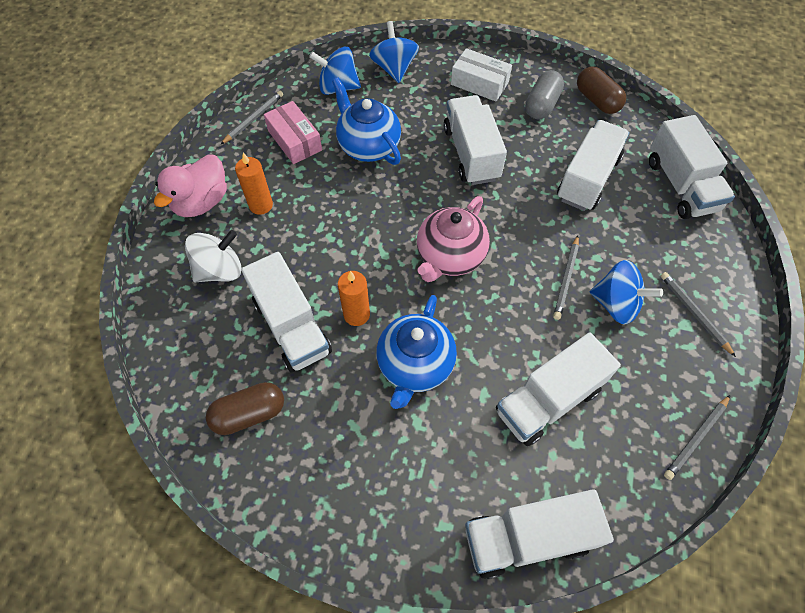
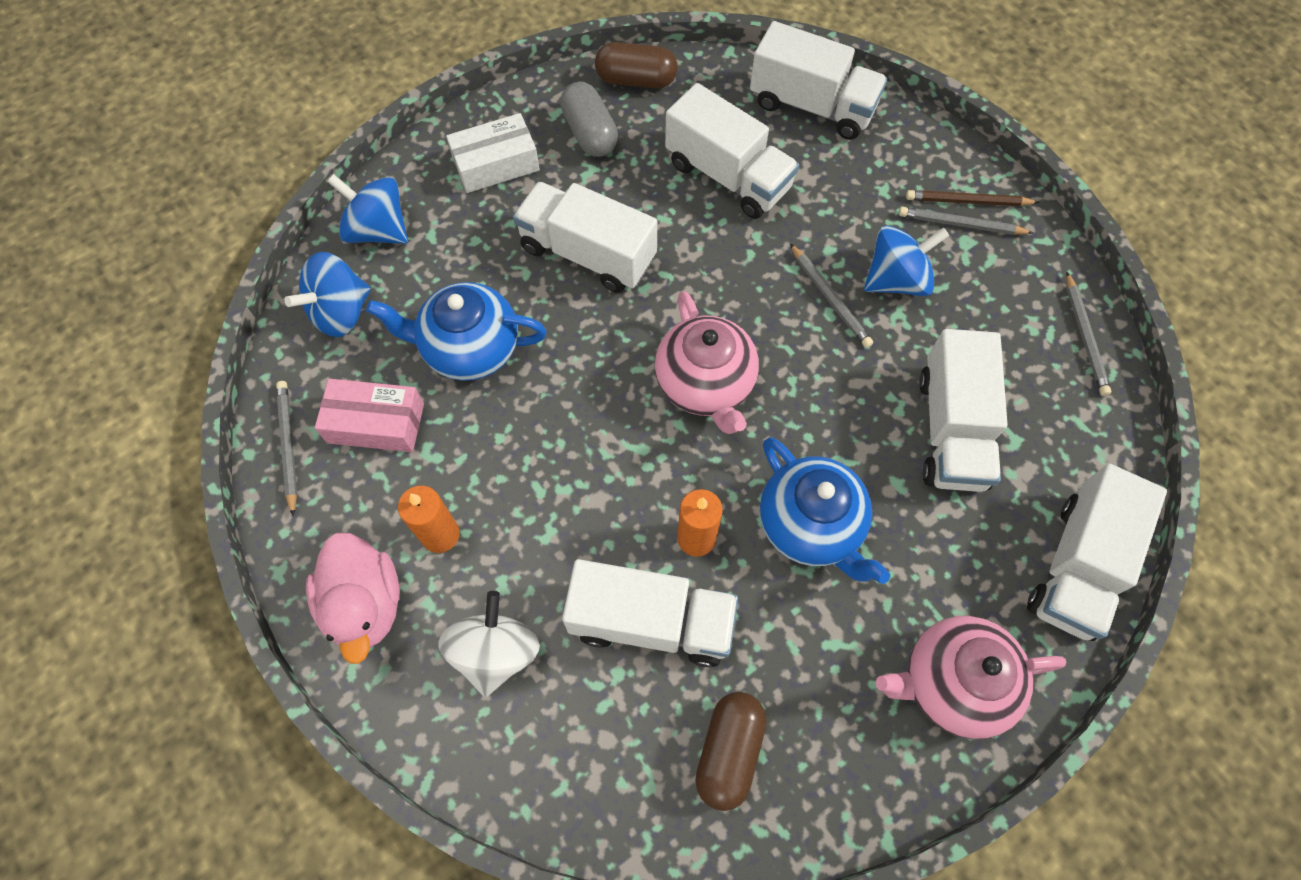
camera: 50 degrees left, 5 degrees up
white truck [557,120,630,211] -> white truck turned 150 degrees clockwise [665,83,799,219]
none -> pink teapot [876,616,1067,739]
none -> brown pencil [906,190,1039,206]

